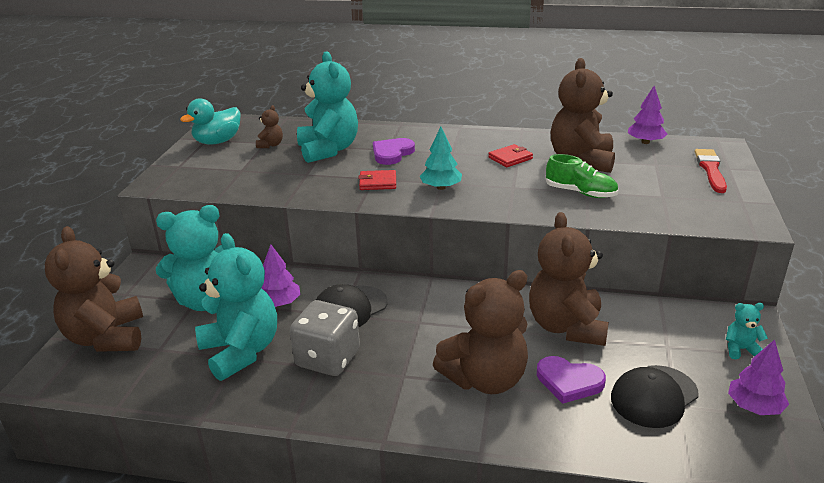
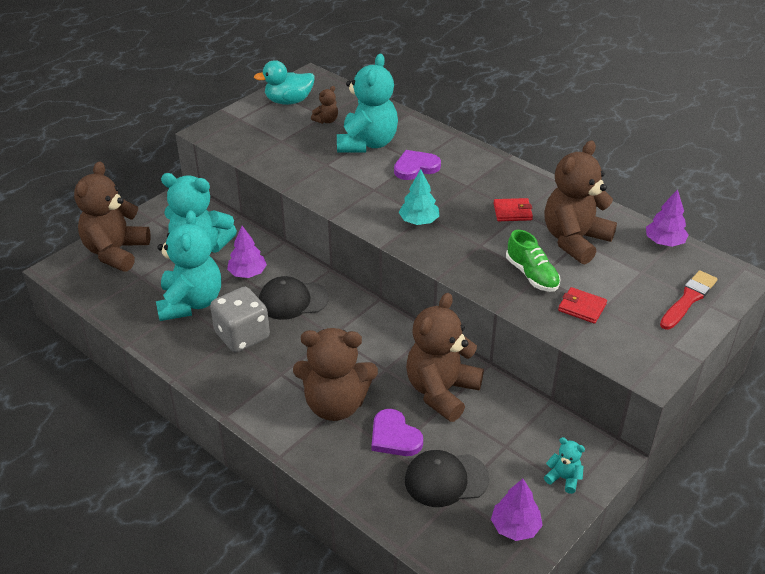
camera: 30 degrees right, 10 degrees up
red wallet [358,170,396,190] -> red wallet moved to [558,287,607,324]

